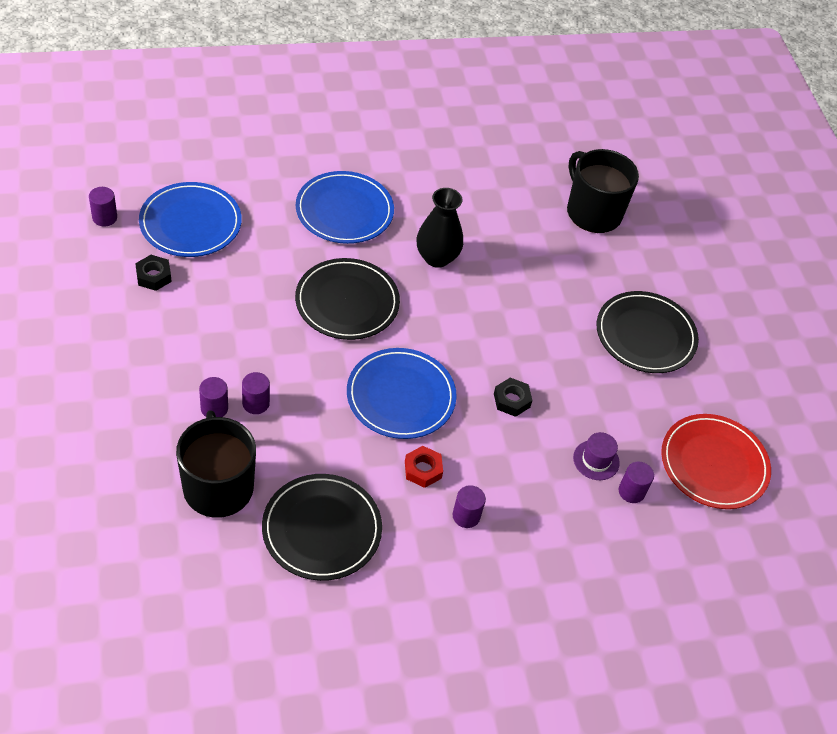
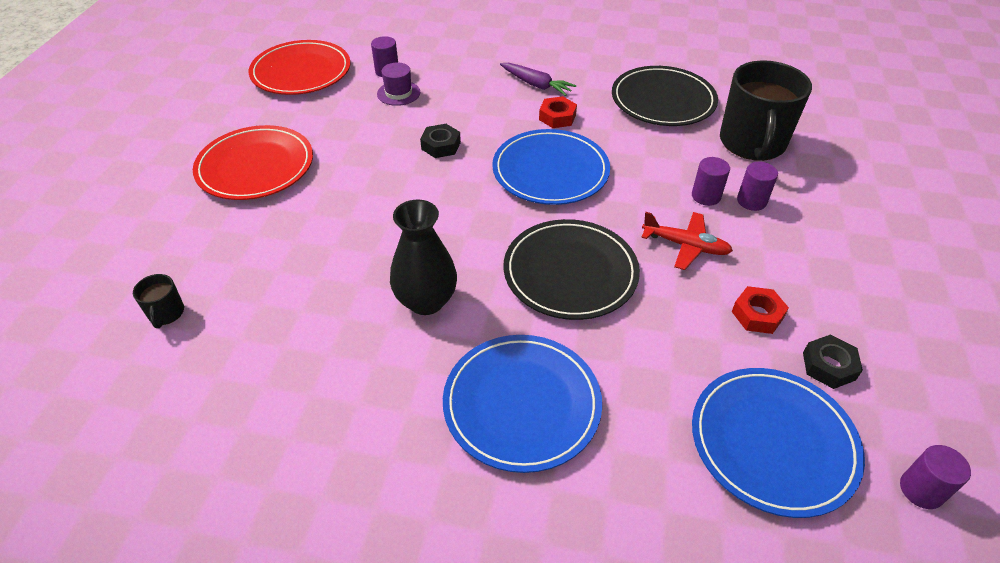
camera: 150 degrees left, 5 degrees down
purple cylinder [453,485,486,528] -> purple carrot [500,63,576,96]
black mug [567,149,639,233] -> black mug [133,274,184,328], size x0.42
black plate [597,291,699,373] -> red plate [193,125,313,200]
none -> red plane [641,212,733,270]
none -> red nut [732,286,789,334]

